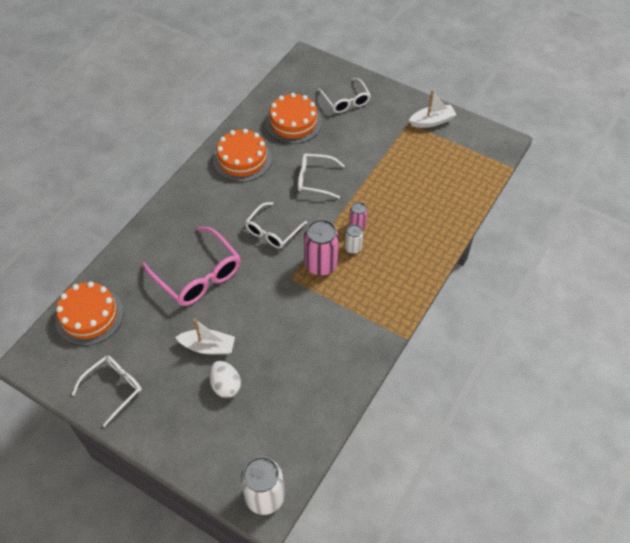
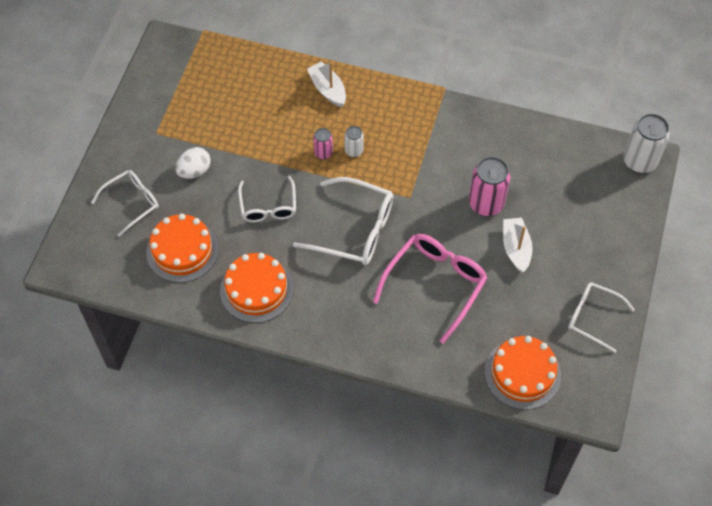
camera: 105 degrees left, 5 degrees up
white egg [209,361,241,398] -> white egg moved to [175,147,211,179]
white glasses [245,202,307,249] -> white glasses [293,177,393,265], size x1.56
pink can [304,219,339,276] -> pink can moved to [469,157,510,216]
white boat [409,90,457,128] -> white boat moved to [307,61,346,107]

